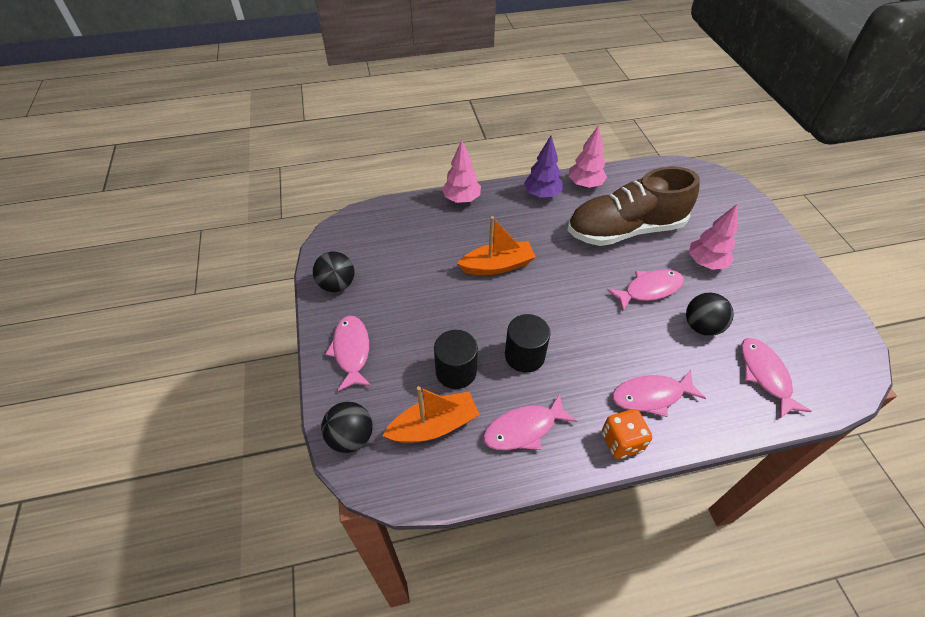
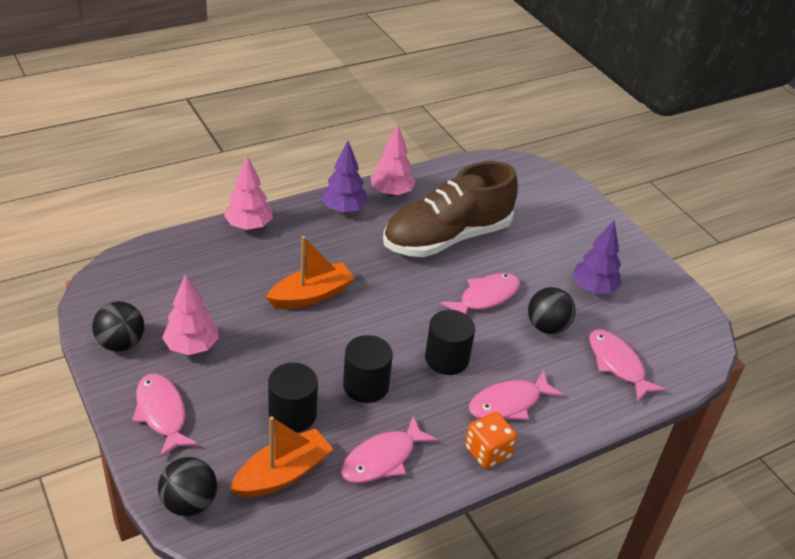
camera: 20 degrees left, 10 degrees down
pink tree [689,204,737,270] -> pink tree moved to [162,274,219,355]
none -> black cylinder [425,310,475,375]
none -> purple tree [572,220,622,293]

